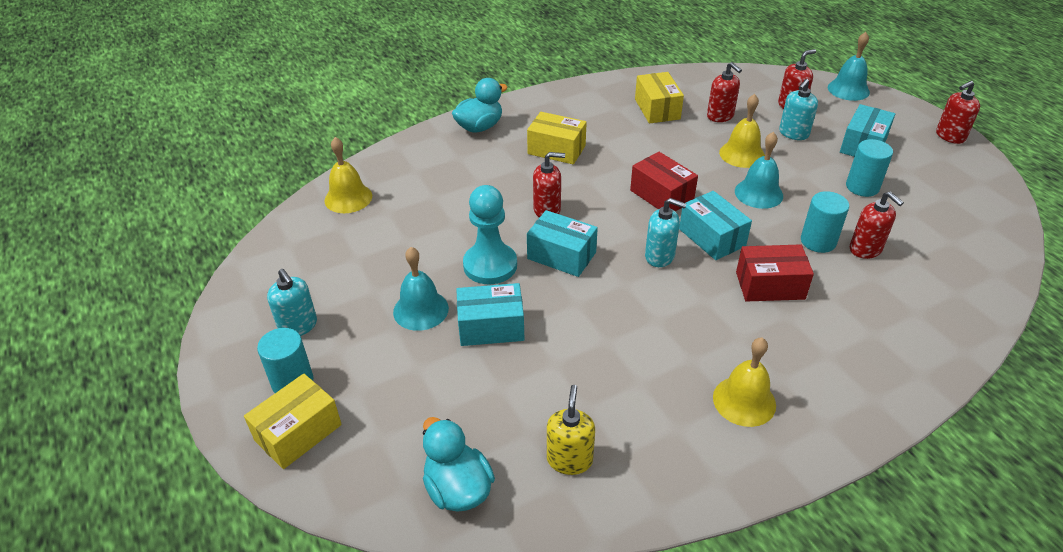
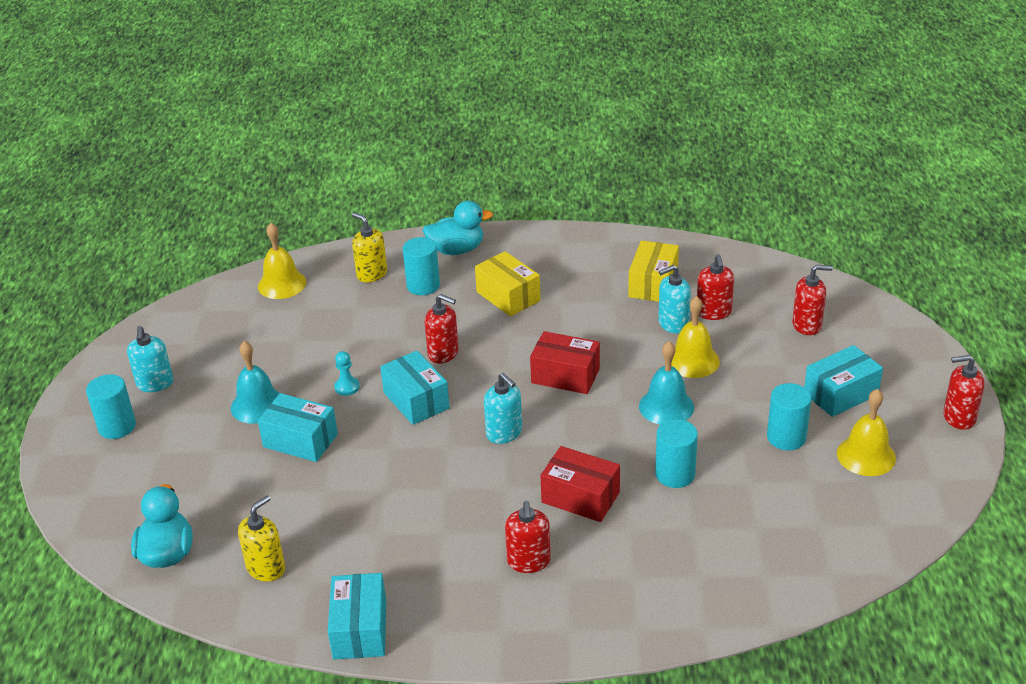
camera: 30 degrees right, 5 degrees down
yellow box [244,374,342,469] -> none
turquoise pawn [463,185,517,284] -> turquoise pawn [334,351,360,396], size x0.45
red box [630,152,698,211] -> red box turned 60 degrees counterclockwise [530,331,600,394]
turquoise box [679,191,752,260] -> turquoise box moved to [328,573,386,660]
yellow bell [713,338,776,427] -> yellow bell moved to [837,389,896,476]
turquoise soap dispenser [779,79,818,140] -> turquoise soap dispenser moved to [658,265,691,334]
turquoise bell [828,32,870,101] -> none
red soap dispenser [850,191,904,259] -> red soap dispenser moved to [505,501,551,573]
none -> yellow soap dispenser [352,212,387,282]
none -> turquoise cylinder [403,237,440,295]

